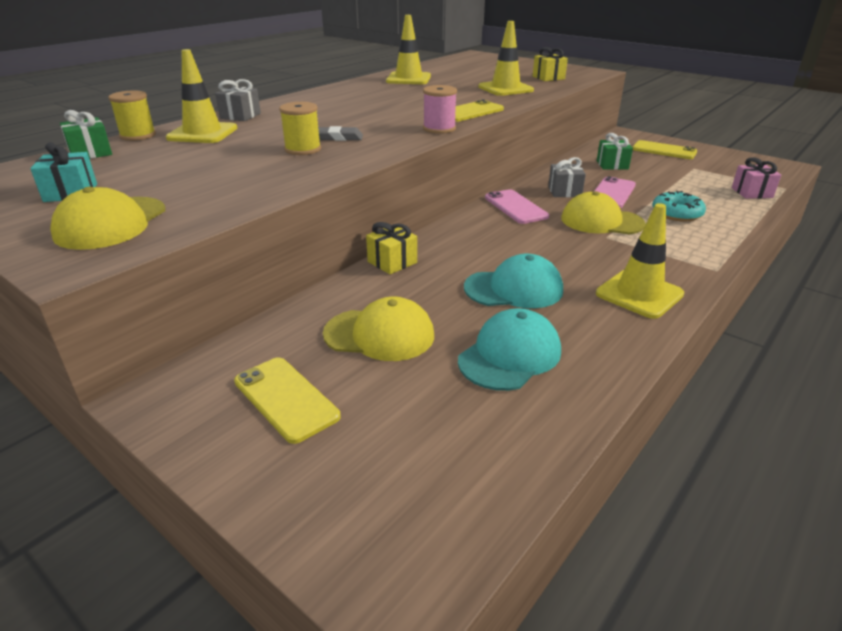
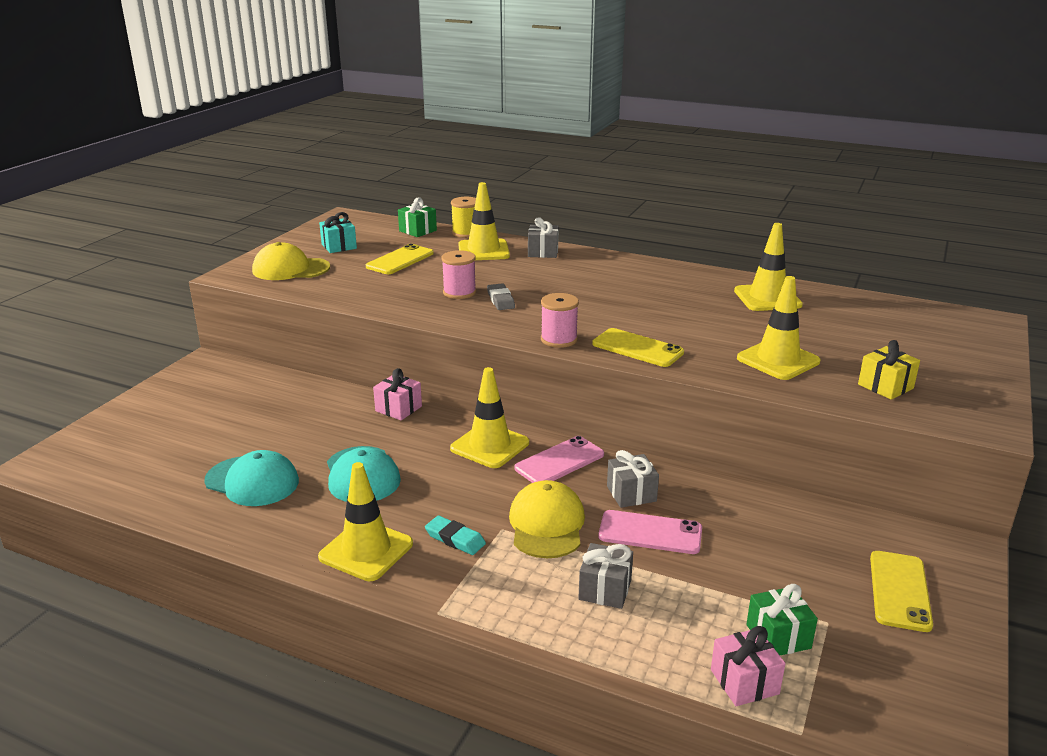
camera: 75 degrees right, 5 degrees down
yellow phone [234,357,341,444] -> yellow phone moved to [366,244,434,274]
yellow spool [279,102,321,155] -> pink spool [441,250,476,299]
yellow cap [323,296,434,361] -> none
yellow gift [366,222,417,274] -> pink gift [373,368,422,420]
green gift [597,133,633,170] -> green gift moved to [747,584,818,655]
turquoise donut [652,191,706,221] -> grey gift [578,543,633,609]
none -> turquoise eraser [425,516,486,555]
none -> yellow traffic cone [450,367,529,468]

